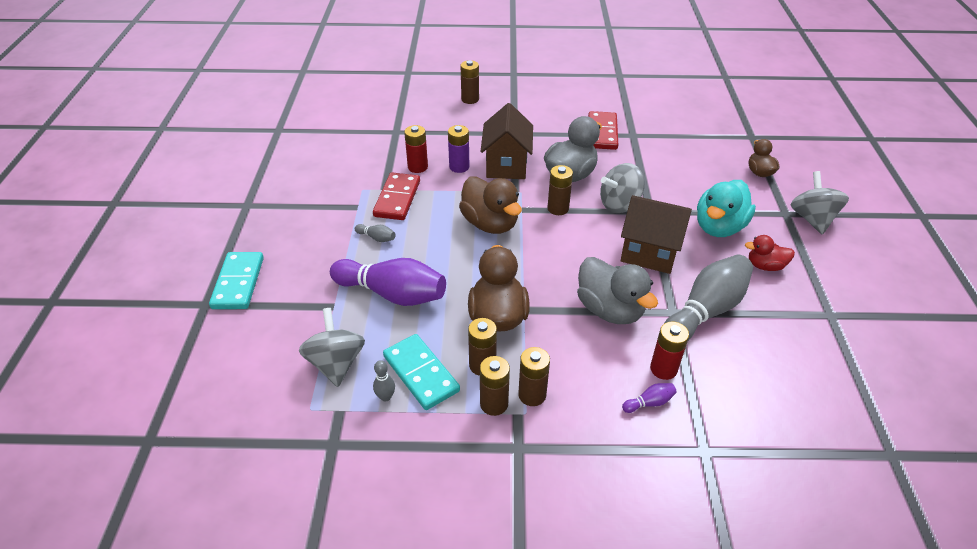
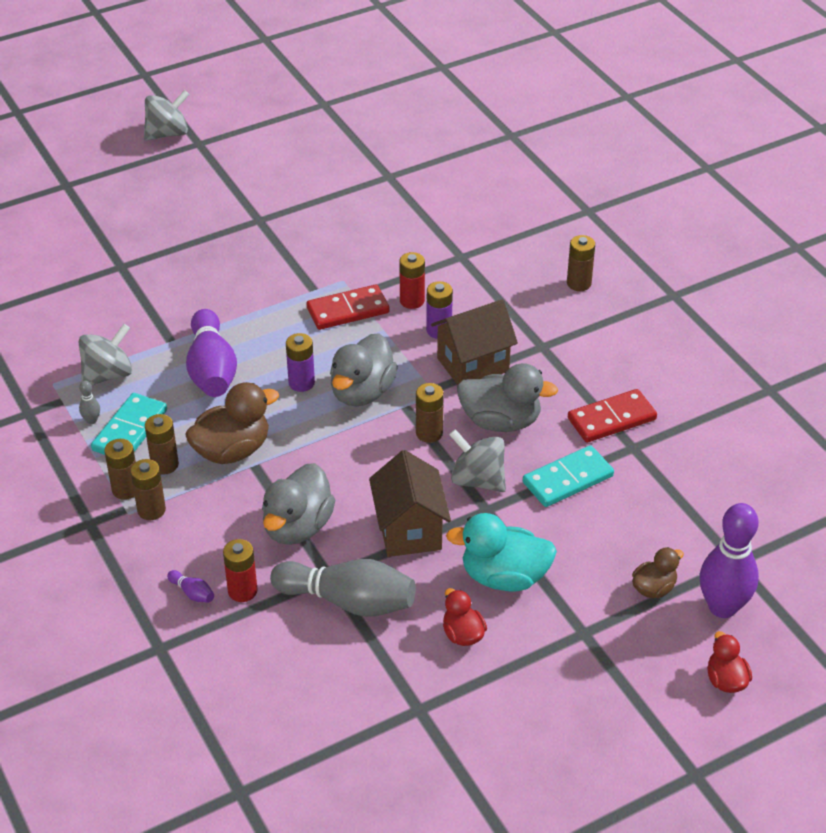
camera: 60 degrees right, 0 degrees up
turquoise domino [209,252,264,309] -> turquoise domino moved to [523,445,614,507]
grey bowling pin [355,224,396,242] -> none
brown duck [459,177,522,234] -> grey duck [330,333,398,406]
grey spinning top [791,171,849,235] -> grey spinning top moved to [144,90,190,141]
none -> purple battery [286,333,315,392]
none -> purple bowling pin [700,503,759,618]
none -> red duck [707,631,752,693]

